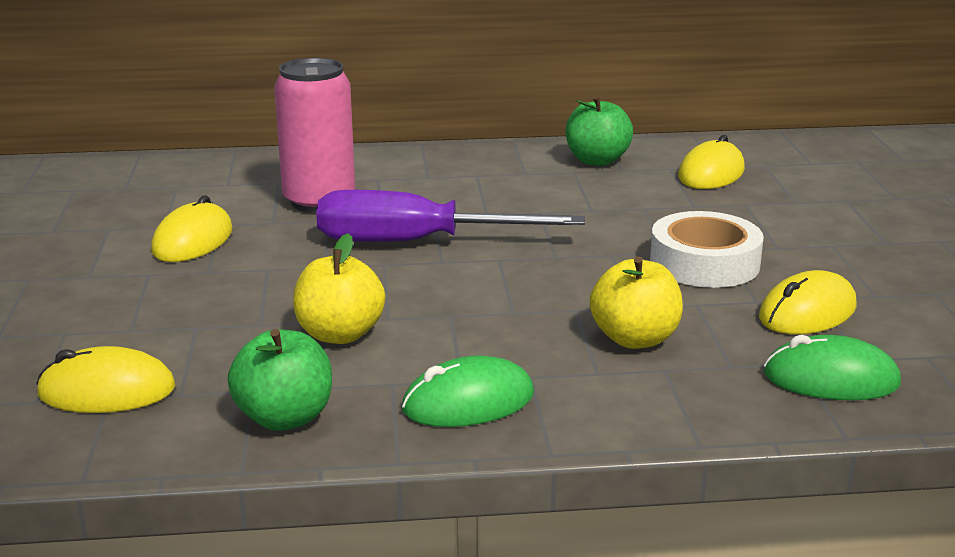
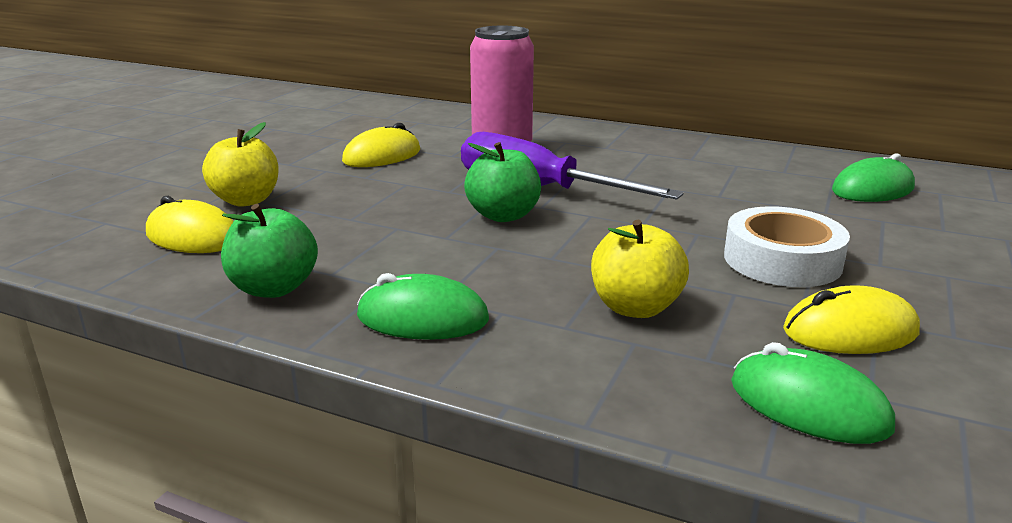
camera: 30 degrees right, 0 degrees up
yellow apple [293,233,385,344] -> yellow apple moved to [202,122,279,207]
green apple [565,96,633,166] -> green apple moved to [464,142,541,222]
yellow mouse [678,135,745,189] -> green mouse [832,153,915,202]

